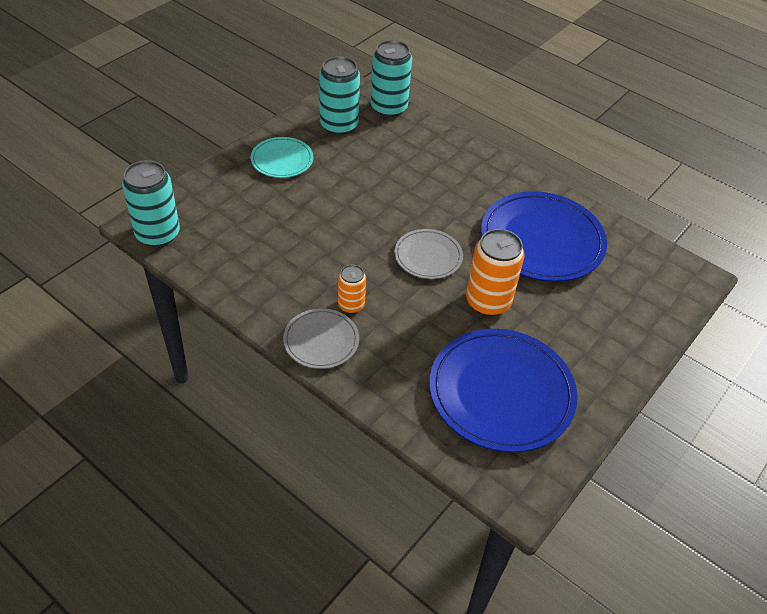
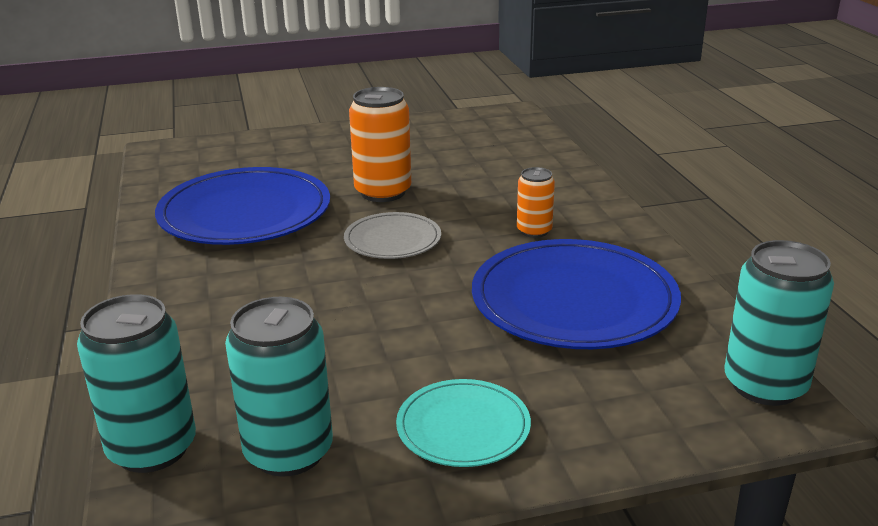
camera: 140 degrees left, 20 degrees down
grey plate [283,308,359,369] -> none
blue plate [429,329,578,453] -> blue plate moved to [472,239,681,349]

